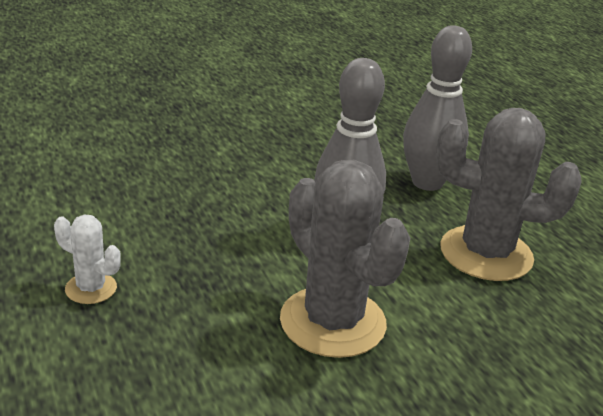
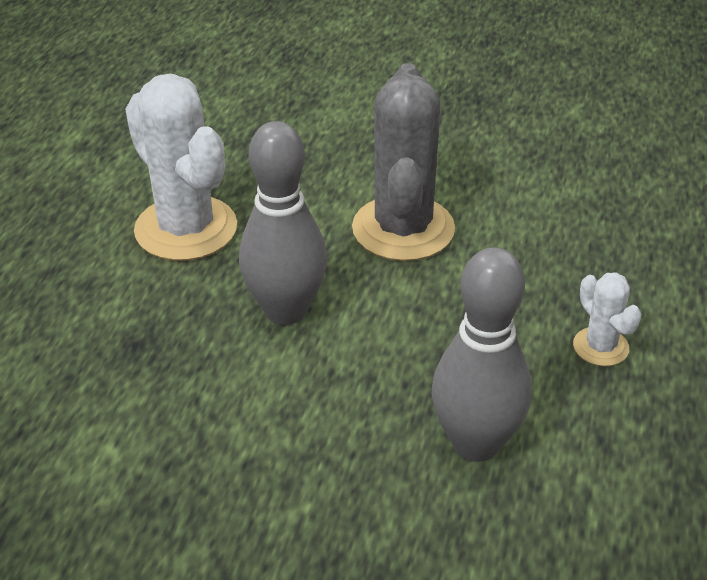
camera: 140 degrees left, 10 degrees up
grey bowling pin [403,25,472,191] -> grey bowling pin moved to [432,247,532,462]
grey cactus [436,108,582,281] -> white cactus [125,74,237,261]

